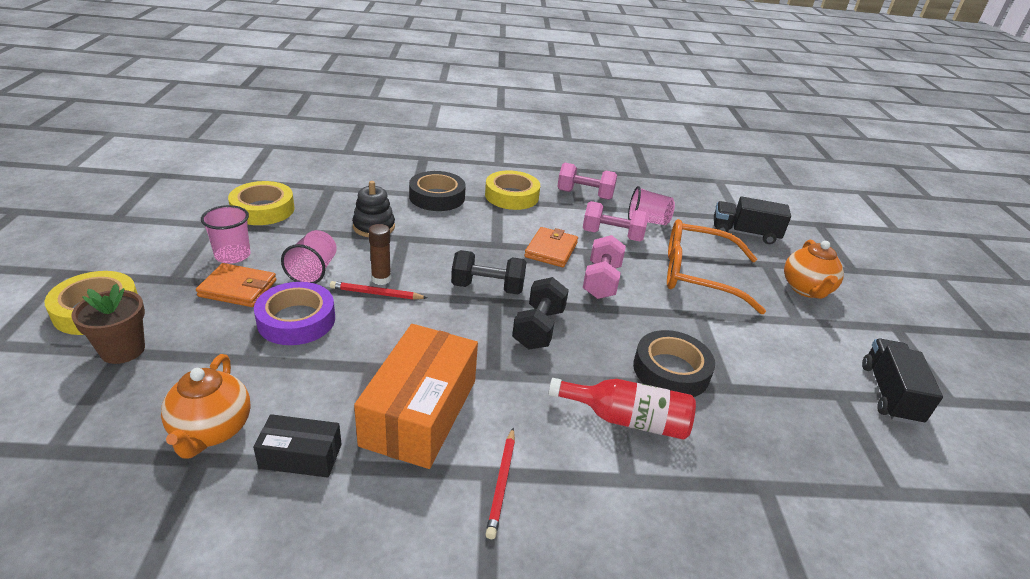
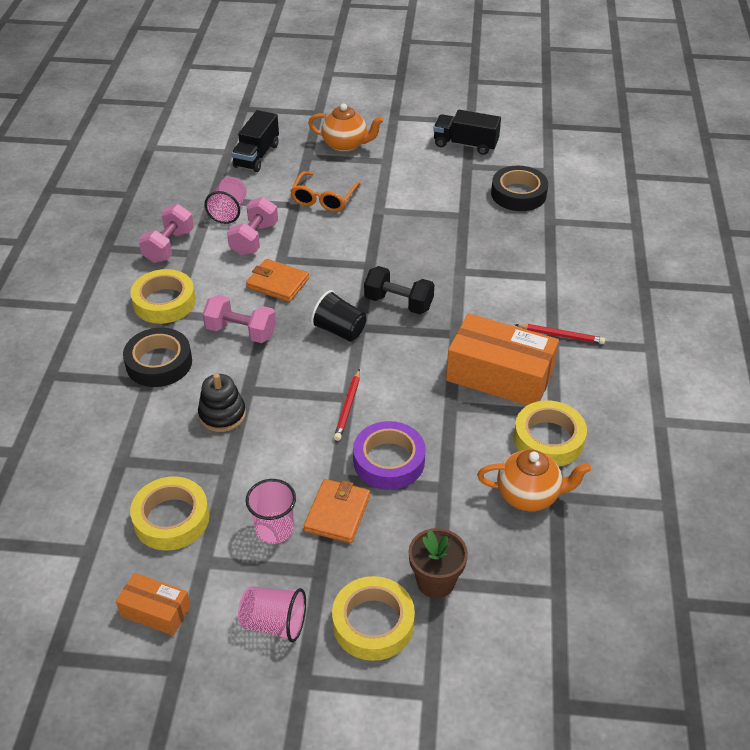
camera: 80 degrees left, 10 degrees up
black box [253,414,342,478] -> yellow tape [514,401,587,466]
pink cup [281,230,337,284] -> pink cup moved to [238,586,306,642]
brown glue stick [368,224,391,285] -> none
black dumbbell [451,250,526,294] -> black cup [311,290,366,342]
red bottle [548,378,696,440] -> none
pink dumbbell [583,235,626,299] -> pink dumbbell moved to [203,295,276,343]
black tape [633,330,715,397] -> black tape moved to [491,166,548,211]
orange glasses [667,219,766,314] -> orange glasses [290,171,361,212], size x0.64
none -> orange box [116,573,191,636]

